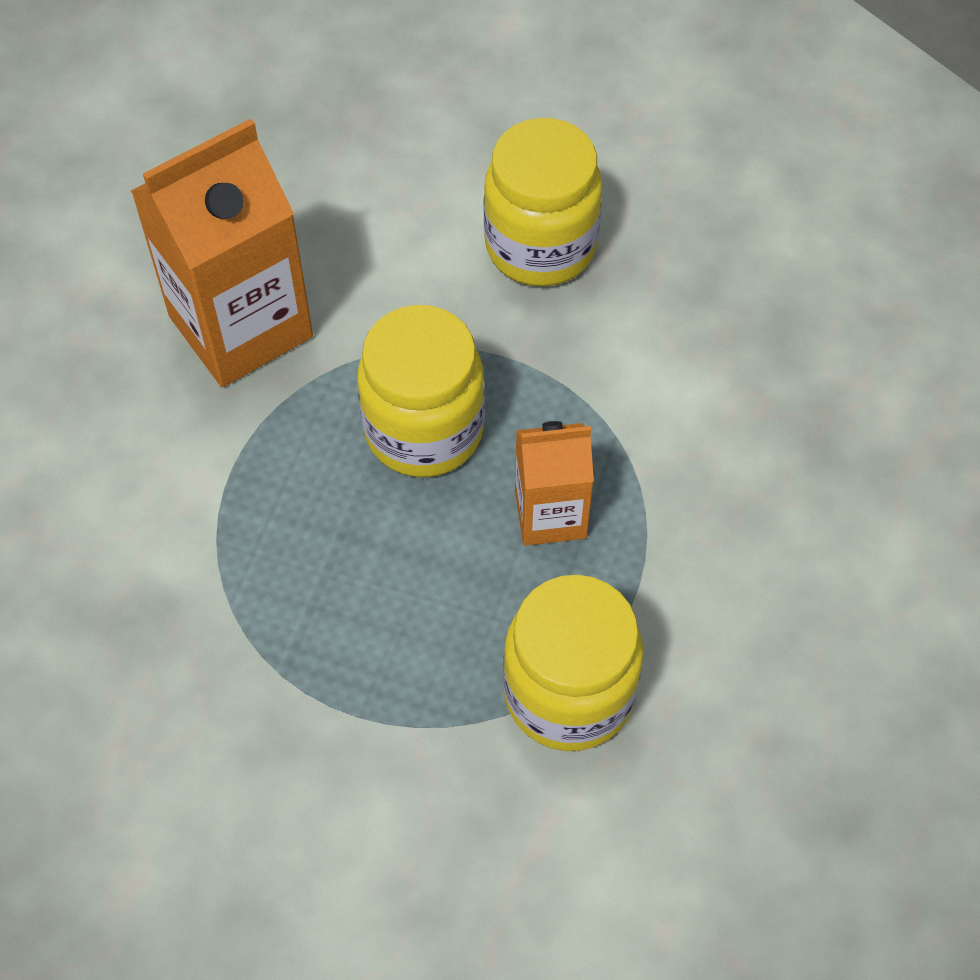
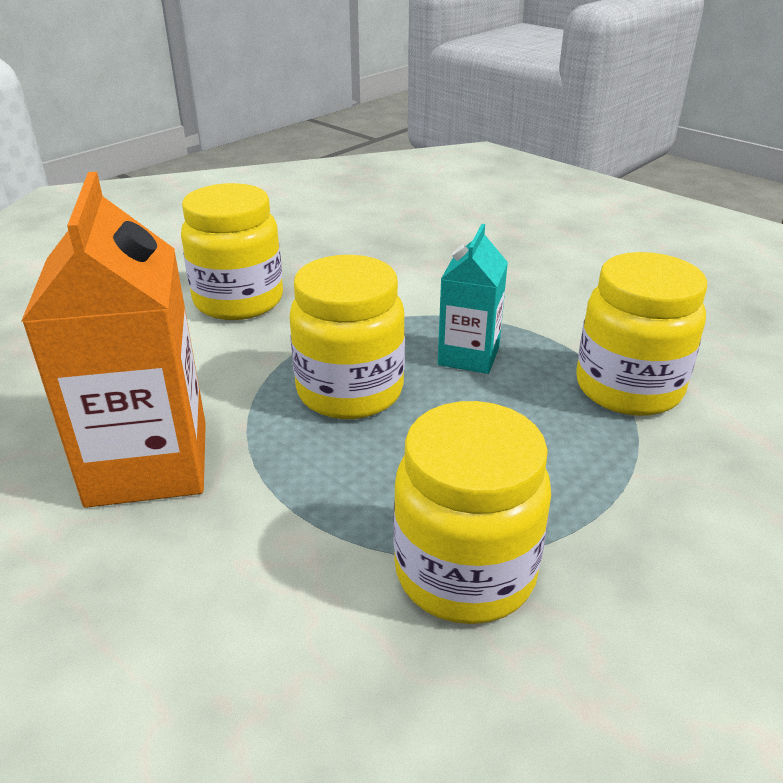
camera: 65 degrees left, 25 degrees down
orange carton [515,421,594,546] -> turquoise carton [438,224,508,374]
none -> yellow jar [394,401,551,624]

